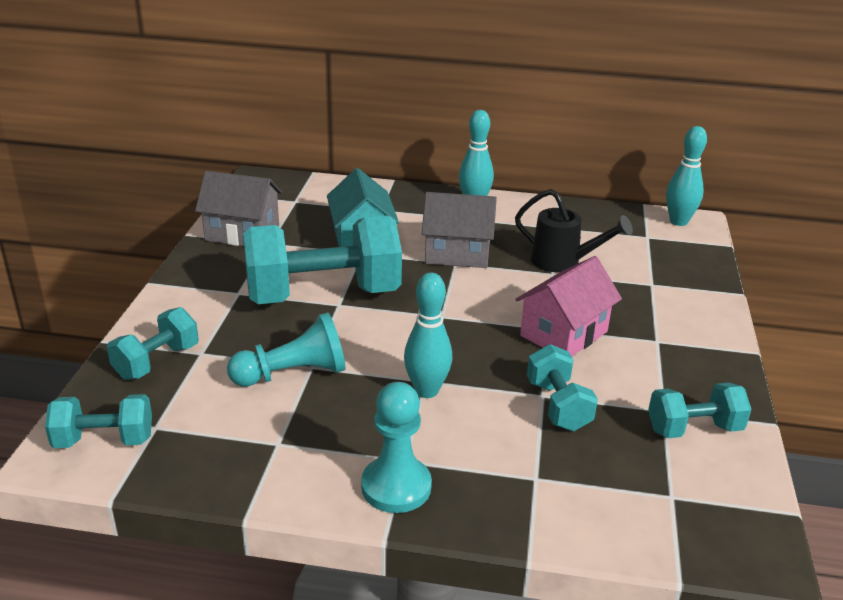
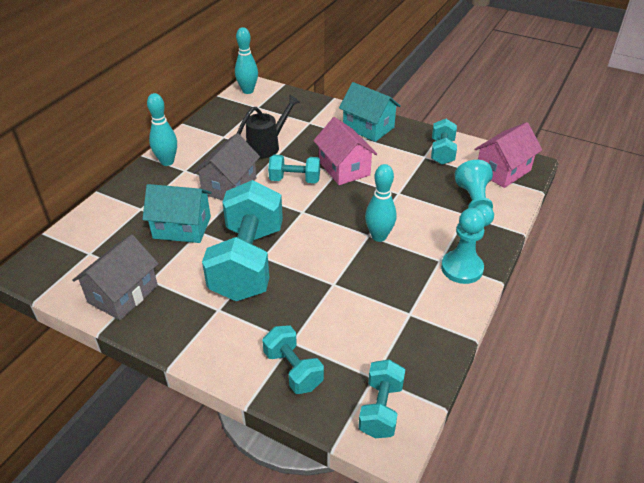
camera: 70 degrees left, 10 degrees up
turquoise pawn [227,312,346,387] -> turquoise pawn moved to [455,160,494,227]
turquoise dumbbell [527,344,598,431] -> turquoise dumbbell moved to [268,155,320,183]
none -> turquoise house [339,82,401,142]
none -> pink house [474,122,542,188]

